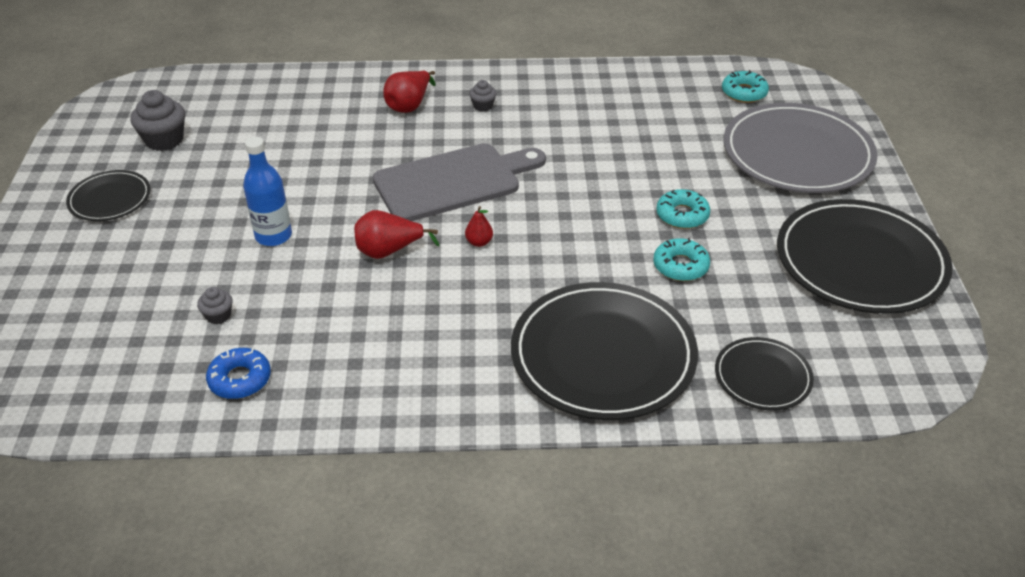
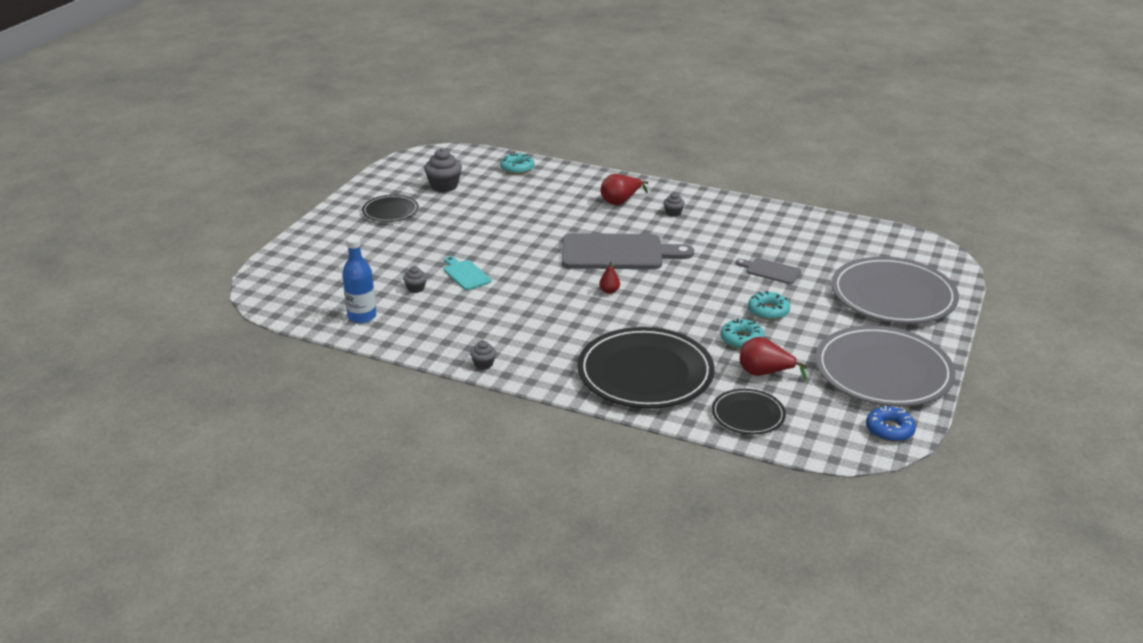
camera: 25 degrees right, 10 degrees down
blue donut [206,348,271,399] -> blue donut moved to [866,406,916,442]
blue bottle [243,137,292,246] -> blue bottle moved to [342,236,376,323]
red pear [354,210,440,259] -> red pear moved to [740,337,808,380]
turquoise donut [722,70,769,103] -> turquoise donut moved to [500,153,534,174]
black plate [777,199,953,314] -> grey plate [815,326,956,407]
none -> turquoise cutting board [444,256,491,290]
none -> grey cupcake [470,340,496,370]
none -> grey cutting board [736,258,801,284]

